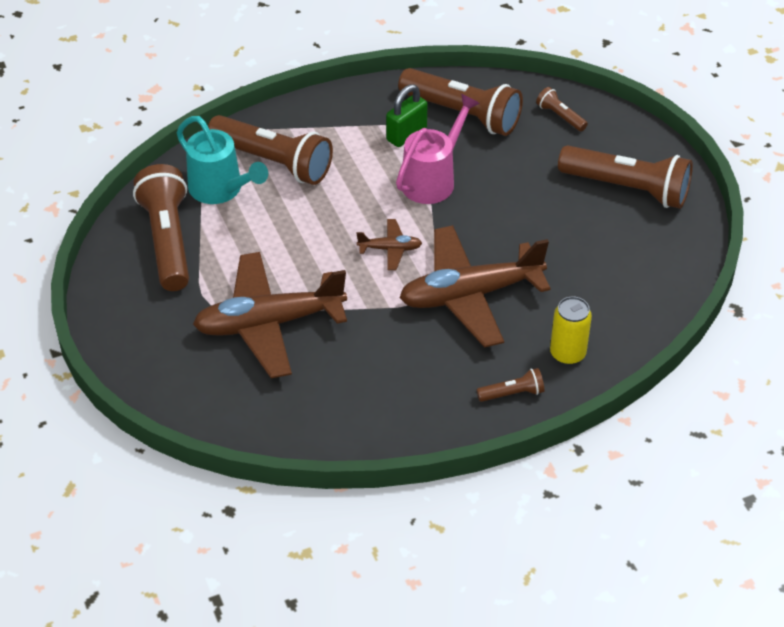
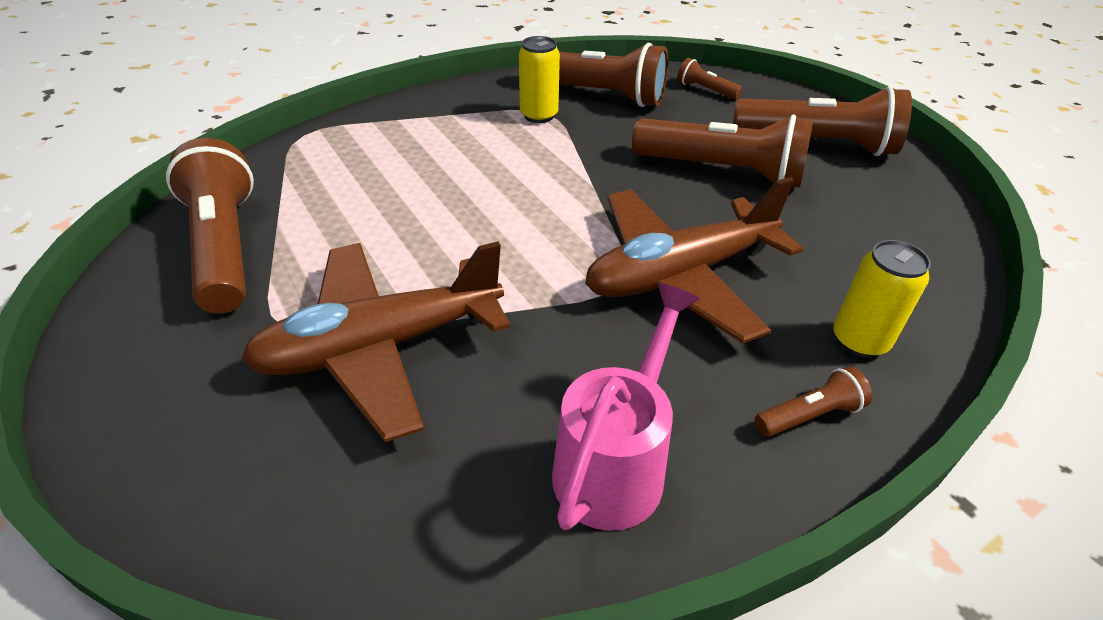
camera: 10 degrees left, 5 degrees down
turquoise watering can [177,116,268,204] -> none
brown flashlight [208,115,333,185] -> brown flashlight moved to [632,114,813,188]
brown plane [356,219,422,270] -> none
green padlock [386,84,428,147] -> yellow can [519,36,560,123]
pink watering can [396,94,480,204] -> pink watering can moved to [552,283,700,531]

